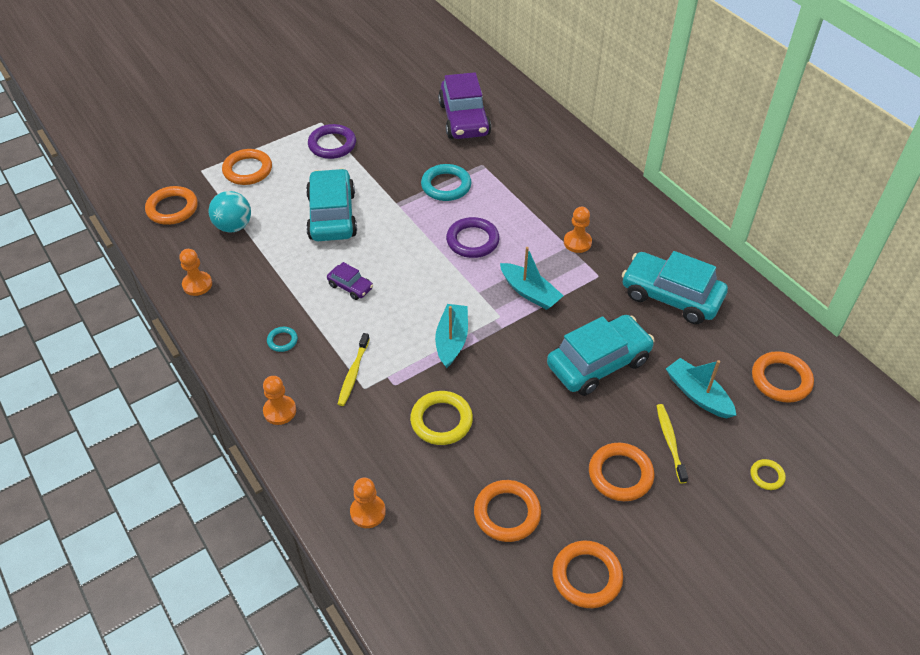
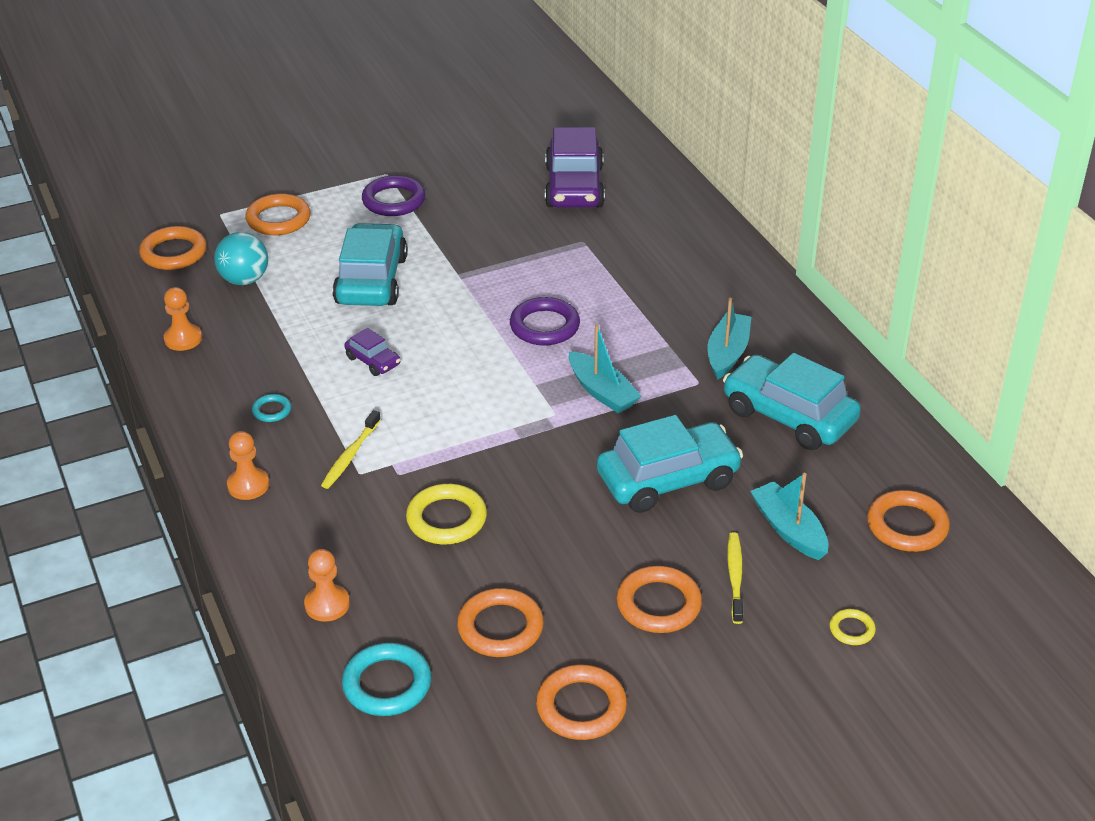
camera: 10 degrees right, 10 degrees down
turquoise ring [421,164,471,201] -> turquoise ring moved to [342,643,431,716]
turquoise boat [435,304,468,368] -> turquoise boat moved to [708,298,751,380]
orange pawn [564,207,592,253] -> none

